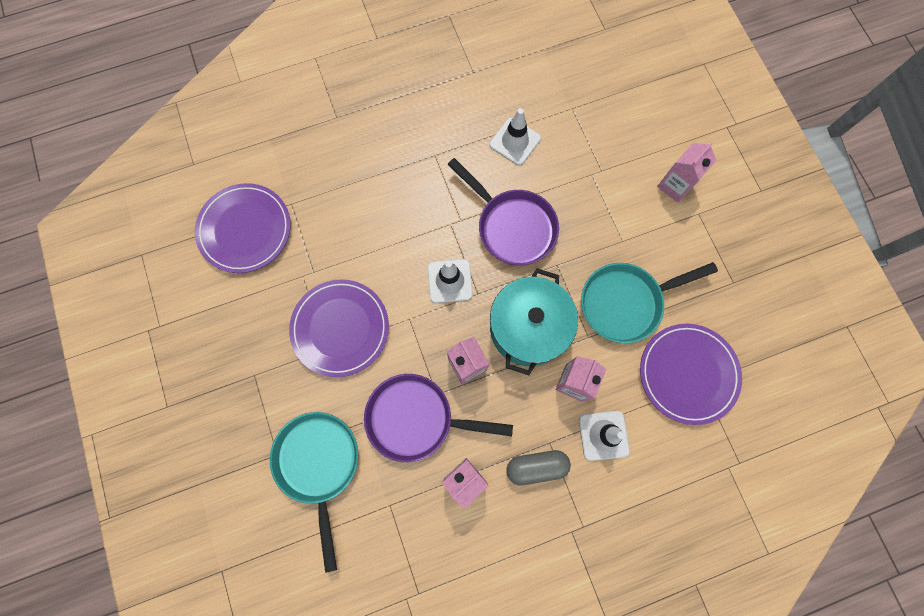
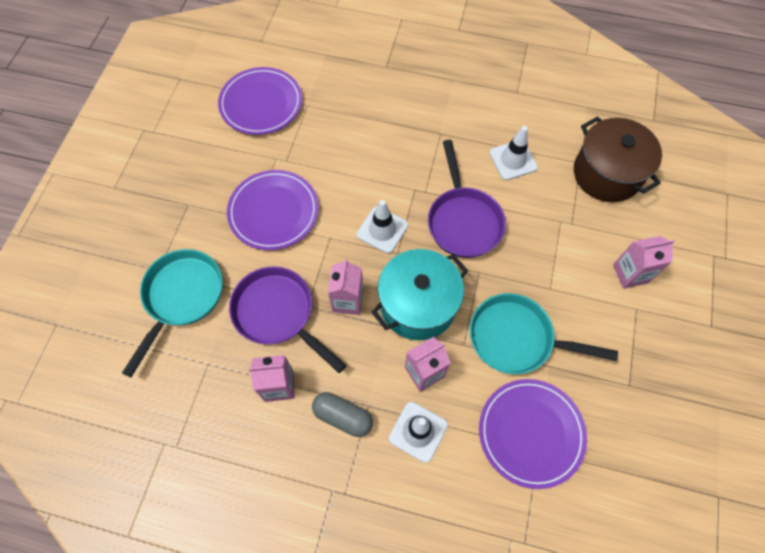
camera: 35 degrees right, 10 degrees down
none -> brown pot [574,116,662,202]

